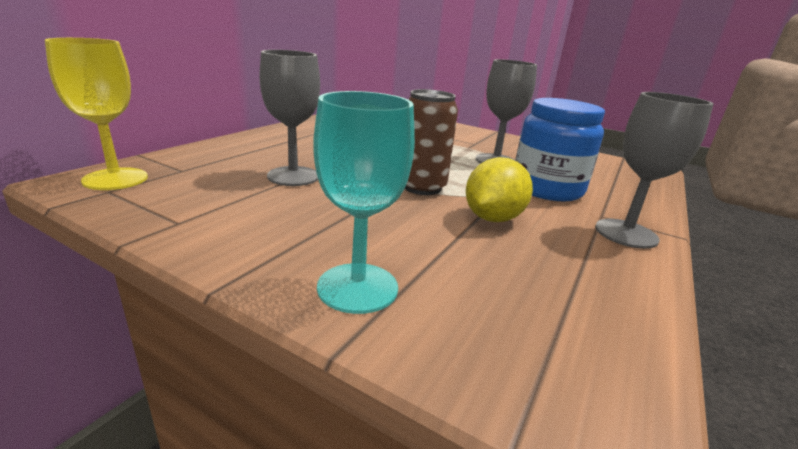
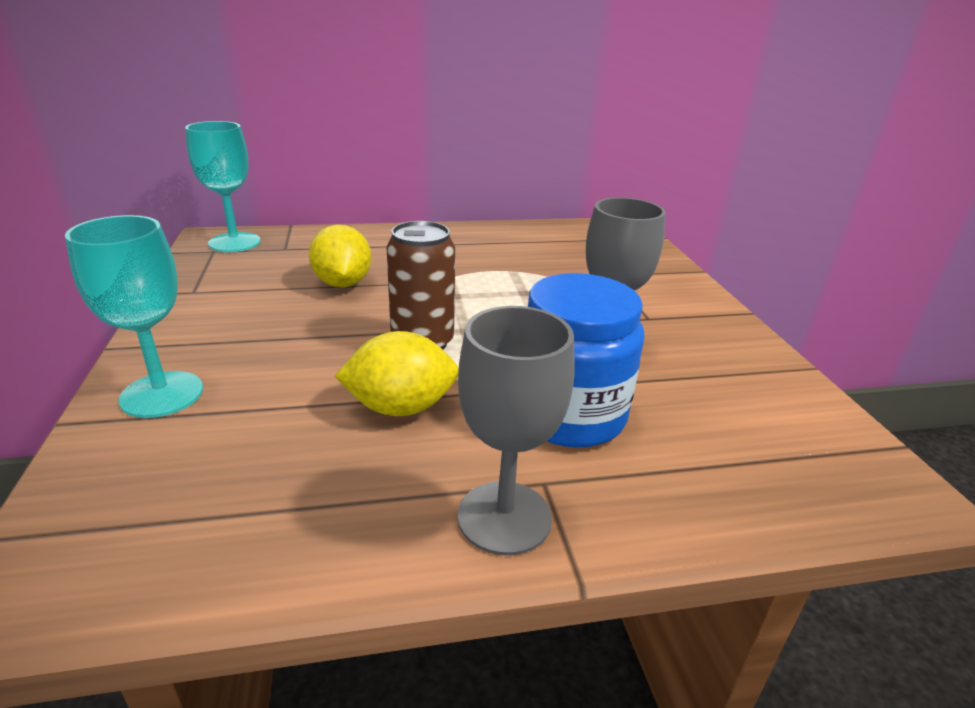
camera: 50 degrees right, 5 degrees up
yellow goblet [45,38,148,190] -> turquoise goblet [185,121,261,252]
grey goblet [259,50,320,186] -> yellow lemon [309,224,371,288]

